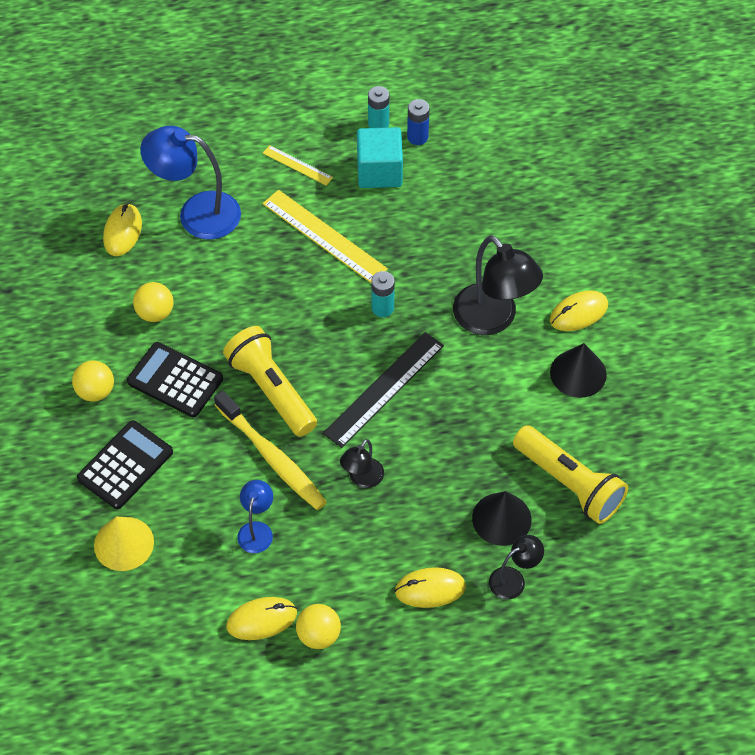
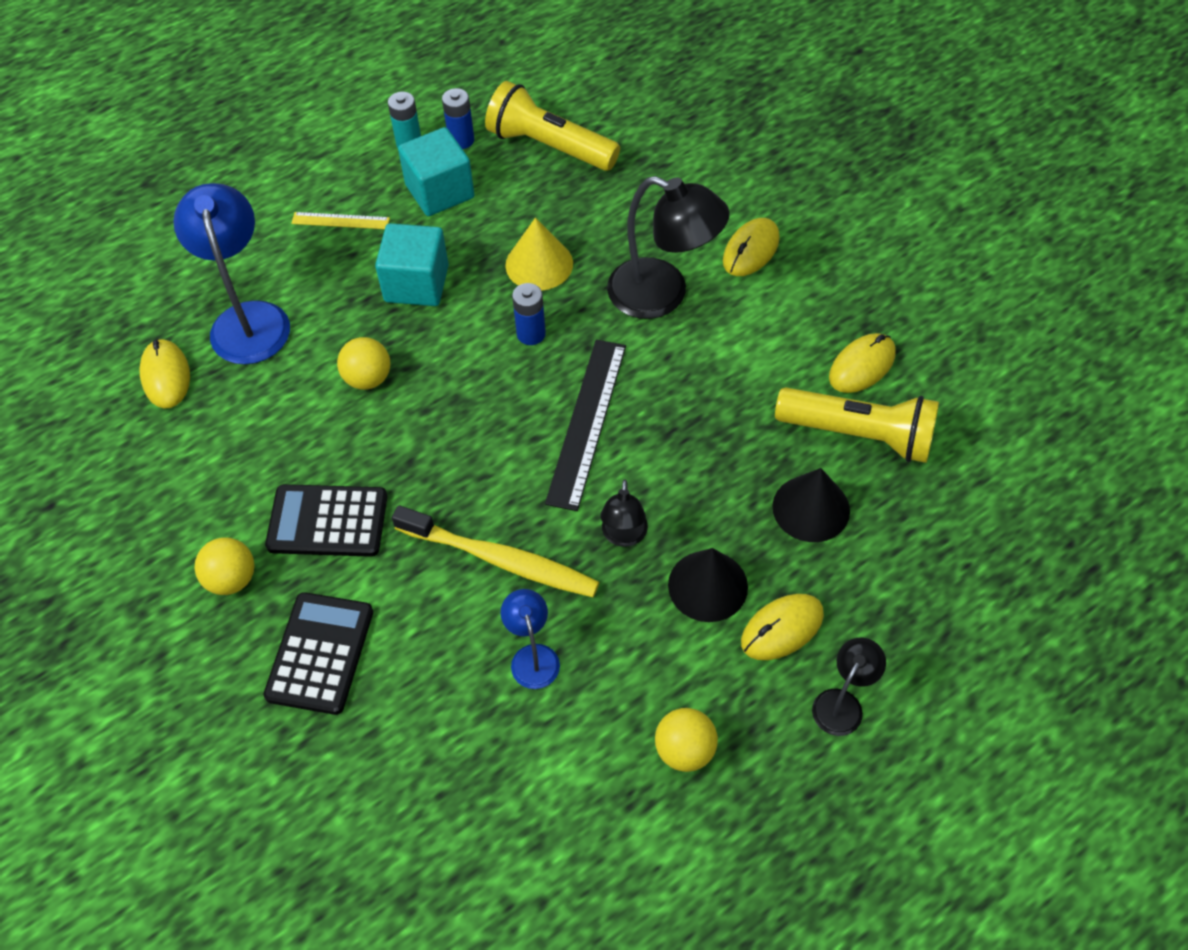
camera: 25 degrees left, 0 degrees up
yellow cone [94,517,154,571] -> yellow cone moved to [505,218,573,290]
yellow ball [133,282,174,322] -> yellow ball moved to [337,337,391,390]
blue lamp [140,126,241,240] -> blue lamp turned 90 degrees clockwise [173,183,290,365]
yellow flashlight [223,326,317,437] -> yellow flashlight moved to [485,81,620,171]
yellow mouse [226,597,297,640] -> yellow mouse moved to [829,333,896,393]
yellow ruler [263,190,388,283] -> turquoise cube [375,223,449,306]
turquoise battery [371,271,395,317] -> blue battery [512,283,546,345]
black lamp [489,535,544,599] -> black lamp moved to [812,638,886,736]
black cone [550,343,607,398] -> black cone moved to [668,548,748,622]

